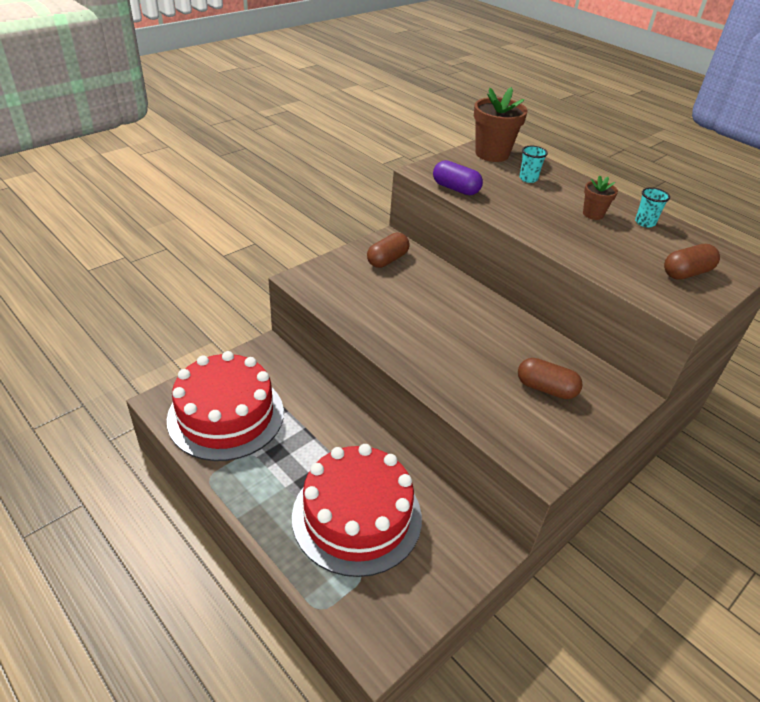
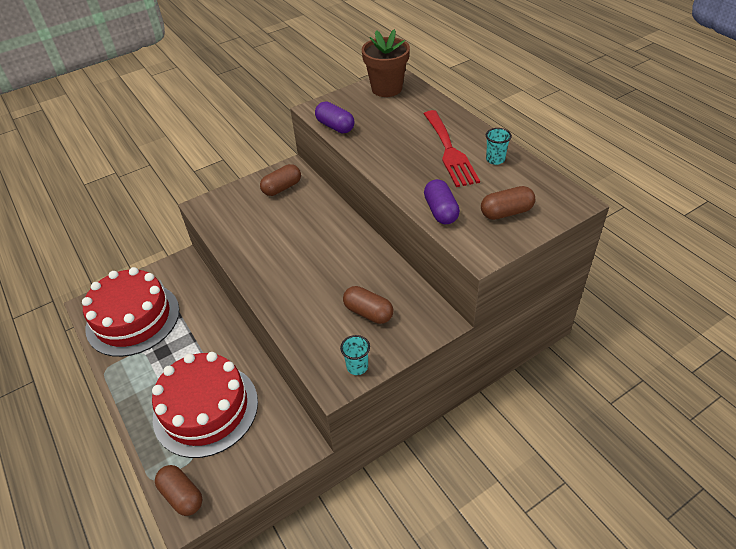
camera: 15 degrees right, 5 degrees up
turquoise cup [519,146,548,183] -> turquoise cup moved to [340,335,370,375]
brown flower pot [583,176,618,220] -> red fork [424,110,480,187]
none -> brown capsule [155,465,203,516]
none -> purple capsule [424,179,460,224]

